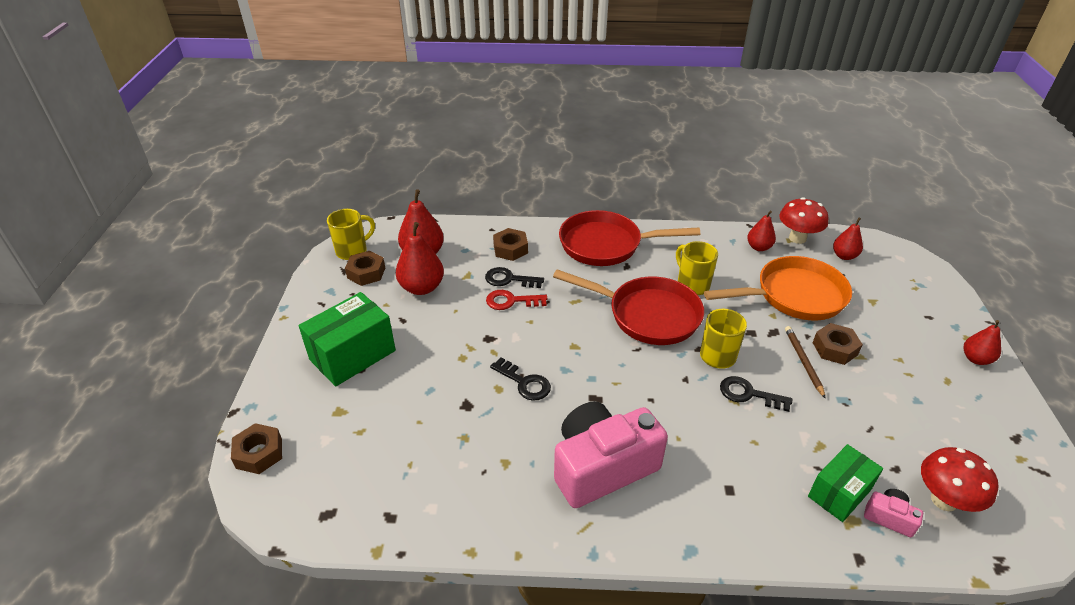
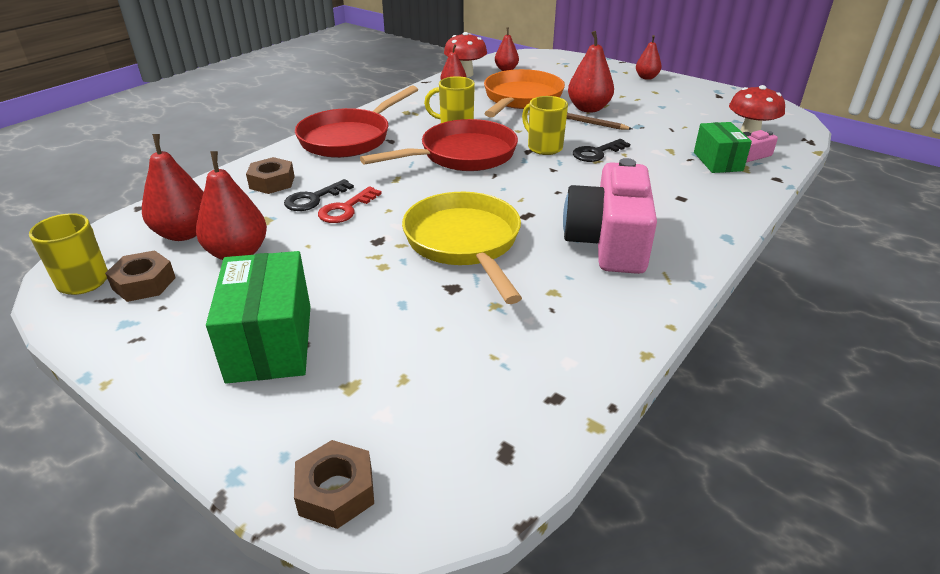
camera: 55 degrees left, 5 degrees down
black key [490,357,551,401] -> yellow pan [402,192,522,304]
brown nut [813,323,863,365] -> red pear [568,31,614,113]

